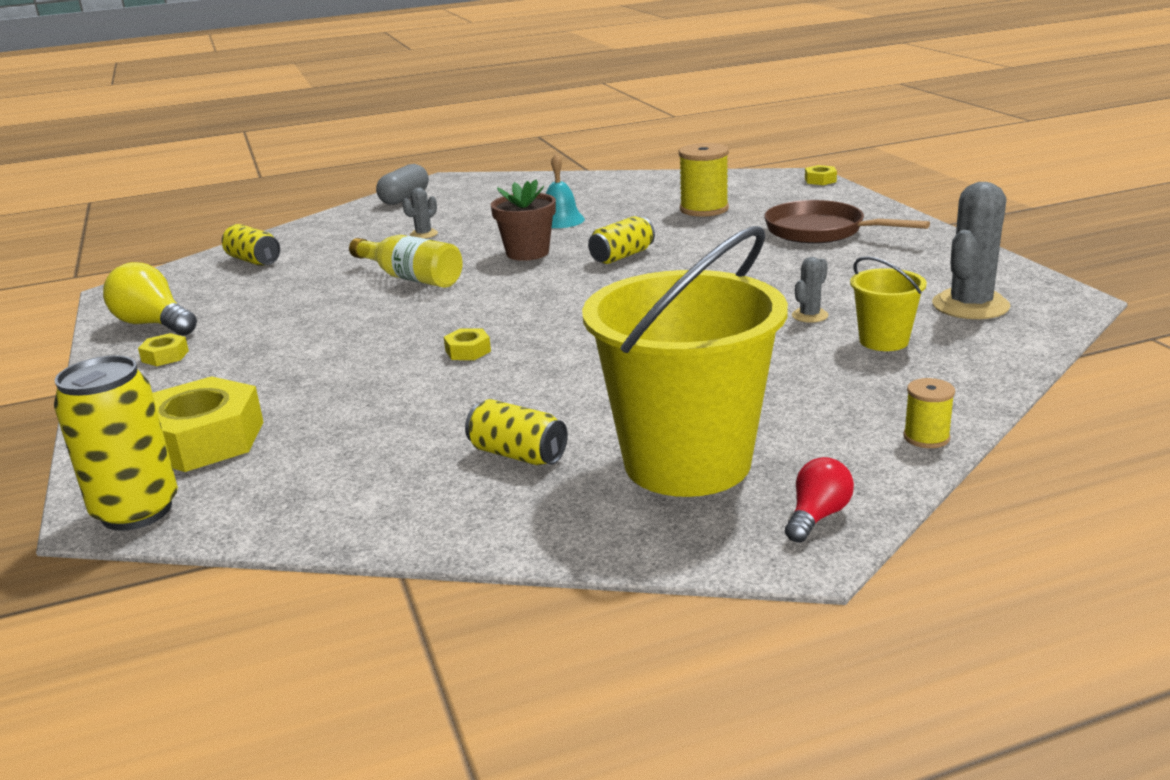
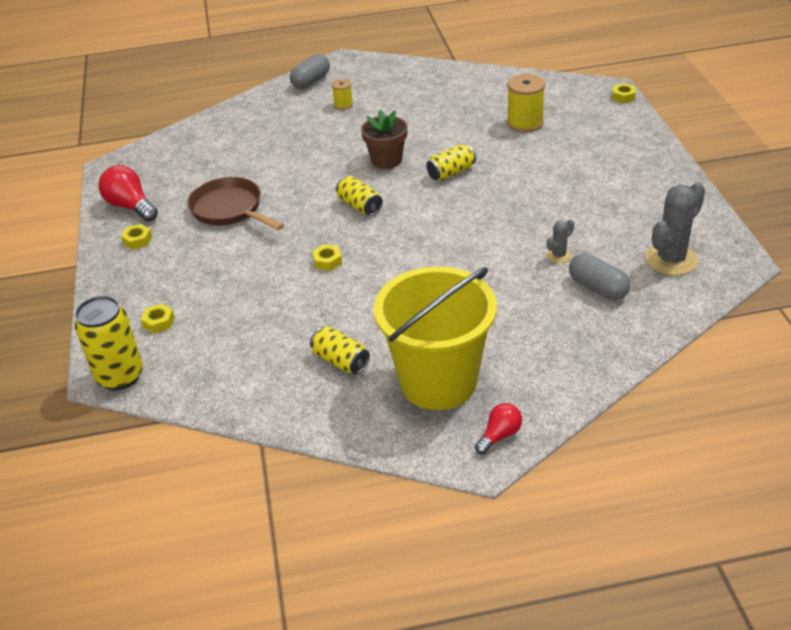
camera: 10 degrees right, 15 degrees up
yellow light bulb [103,262,197,335] -> red light bulb [99,165,158,222]
yellow nut [152,376,263,472] -> yellow nut [140,304,175,334], size x0.44
yellow can [222,224,280,266] -> yellow can moved to [336,176,382,216]
yellow bottle [349,235,463,288] -> none
grey cactus [402,188,438,239] -> none
turquoise bell [546,154,585,228] -> none
brown pan [764,200,930,243] -> brown pan moved to [187,177,284,230]
yellow bucket [850,256,927,351] -> grey capsule [569,253,631,300]
yellow spool [903,378,955,448] -> yellow spool moved to [332,79,353,110]

